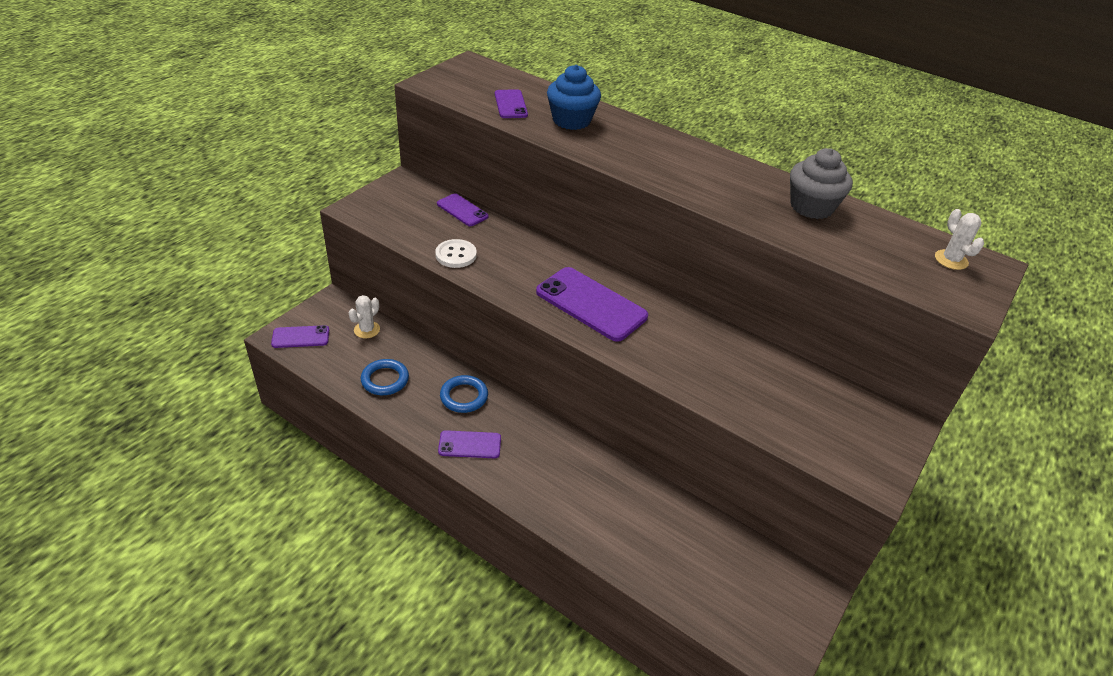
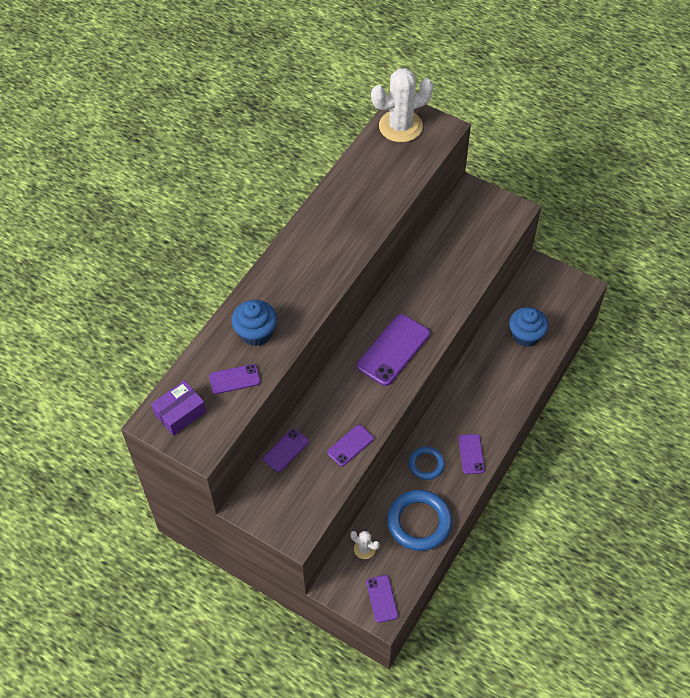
camera: 90 degrees left, 15 degrees up
blue ring [361,359,409,395] -> blue ring [387,490,452,551], size x1.74
white button [435,239,477,268] -> purple phone [327,425,374,466]
grey cupcake [790,148,853,219] -> none
white cactus [935,209,984,270] -> white cactus [371,68,434,142], size x2.18
none -> purple box [151,380,206,435]
none -> blue cupcake [509,307,548,347]

